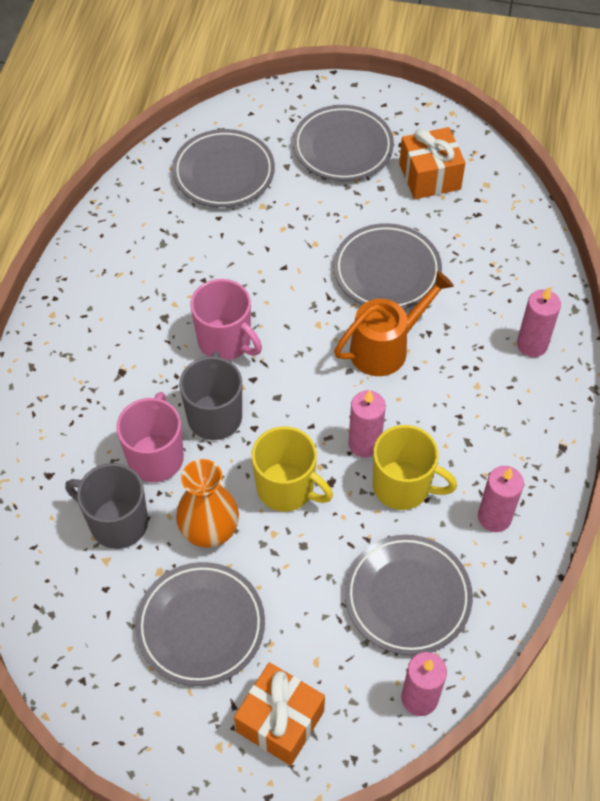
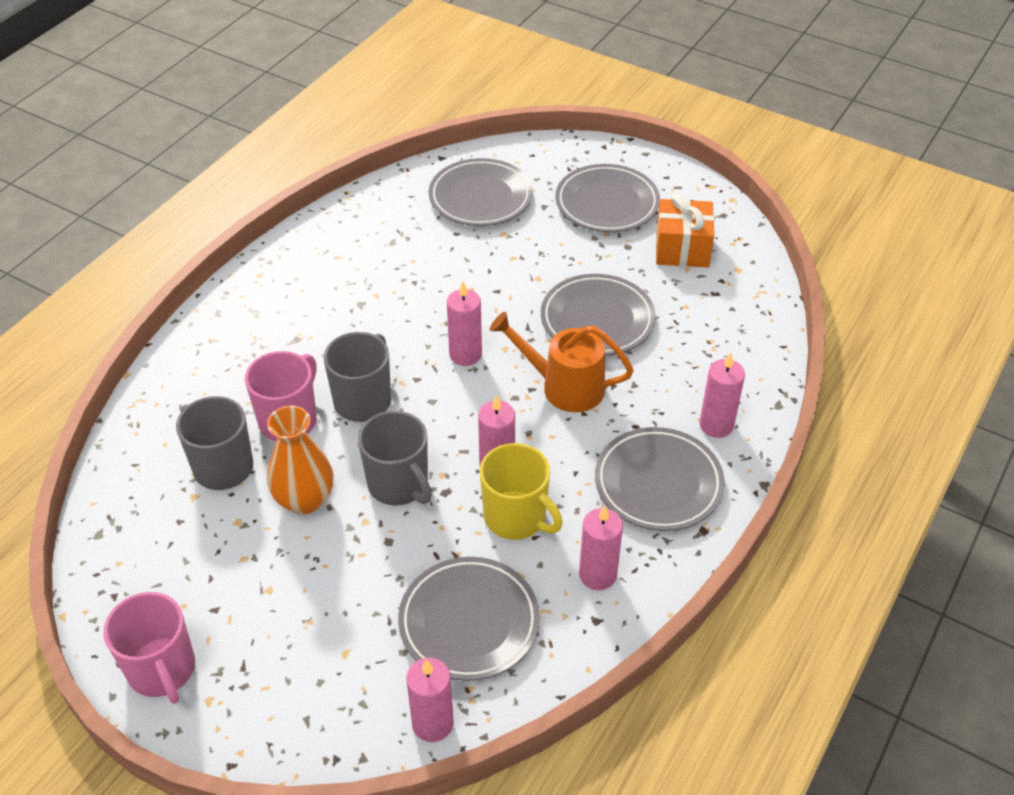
camera: 20 degrees right, 10 degrees down
grey plate [135,562,265,686] -> grey plate moved to [595,427,725,531]
pink mug [190,279,262,360] -> pink mug moved to [103,592,195,704]
orange gift [234,662,325,766] -> none
yellow mug [252,426,333,511] -> grey mug [358,411,432,506]
orange watering can [334,271,454,376] -> orange watering can turned 150 degrees counterclockwise [490,312,634,412]
none -> pink candle [447,282,482,366]

